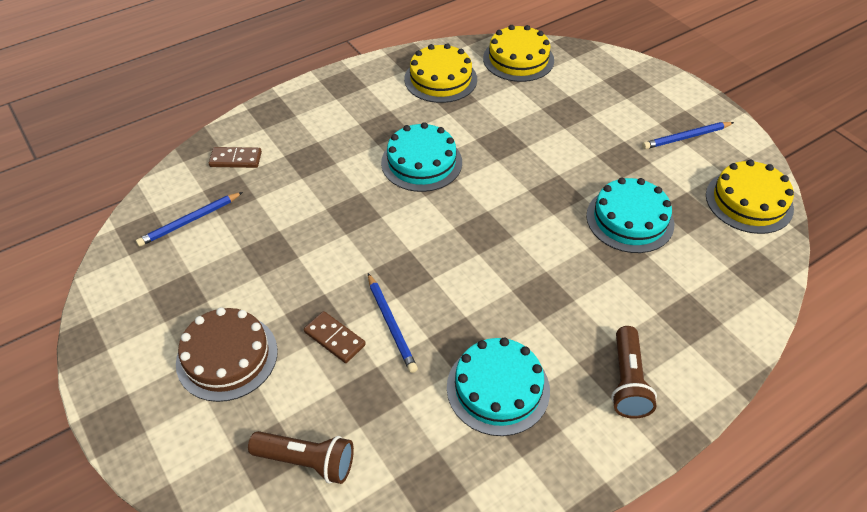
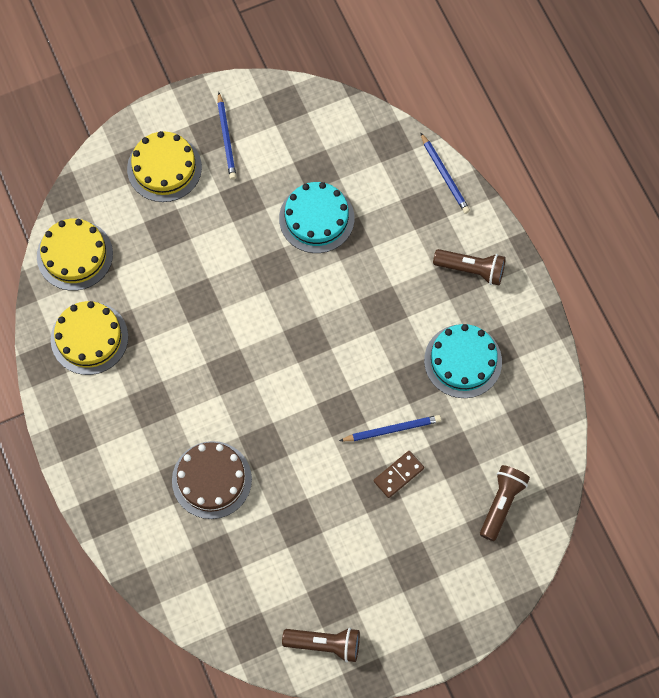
camera: 80 degrees left, 20 degrees up
blue pencil [136,192,243,247] -> blue pencil moved to [420,132,470,214]
brown cake [176,307,278,402] -> brown cake moved to [172,441,252,519]
brown domino [209,147,262,168] -> none
turquoise cake [381,122,462,192] -> none
yellow cake [706,160,794,234] -> yellow cake moved to [127,131,202,202]
none -> brown flashlight [282,628,360,663]

